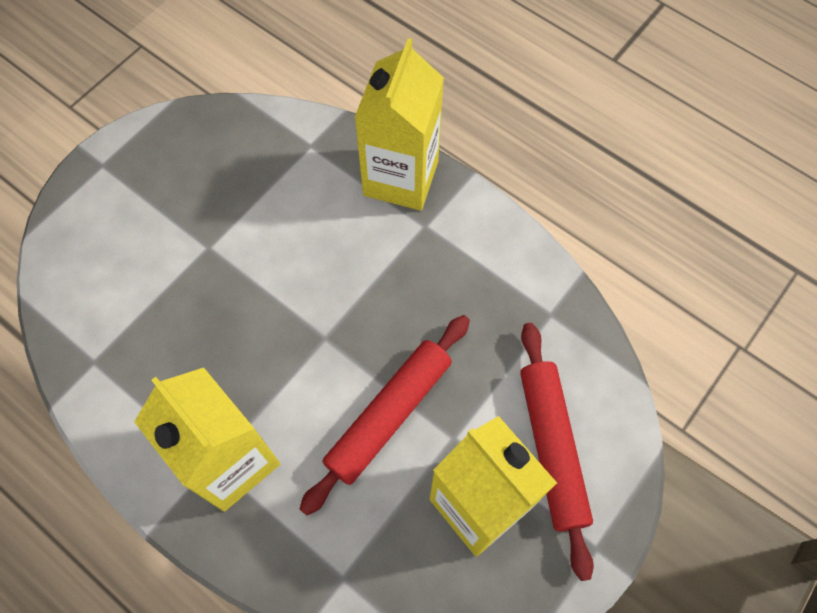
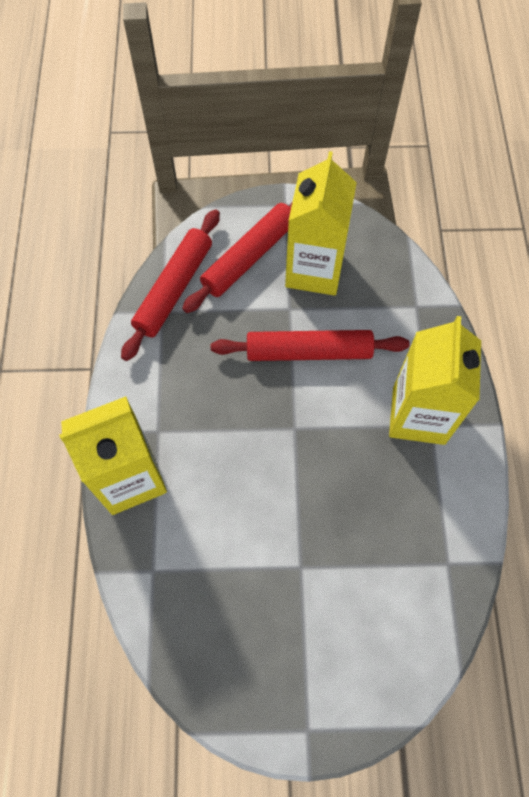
camera: 130 degrees left, 0 degrees up
none -> red rolling pin [121,209,220,361]

